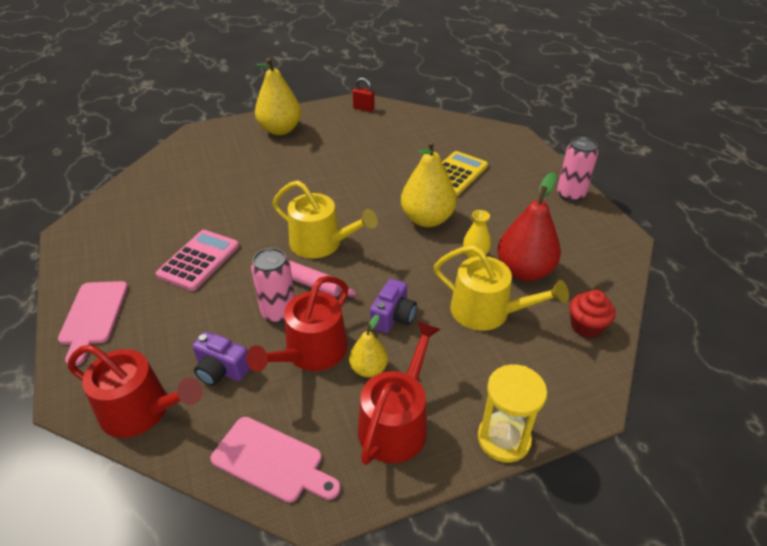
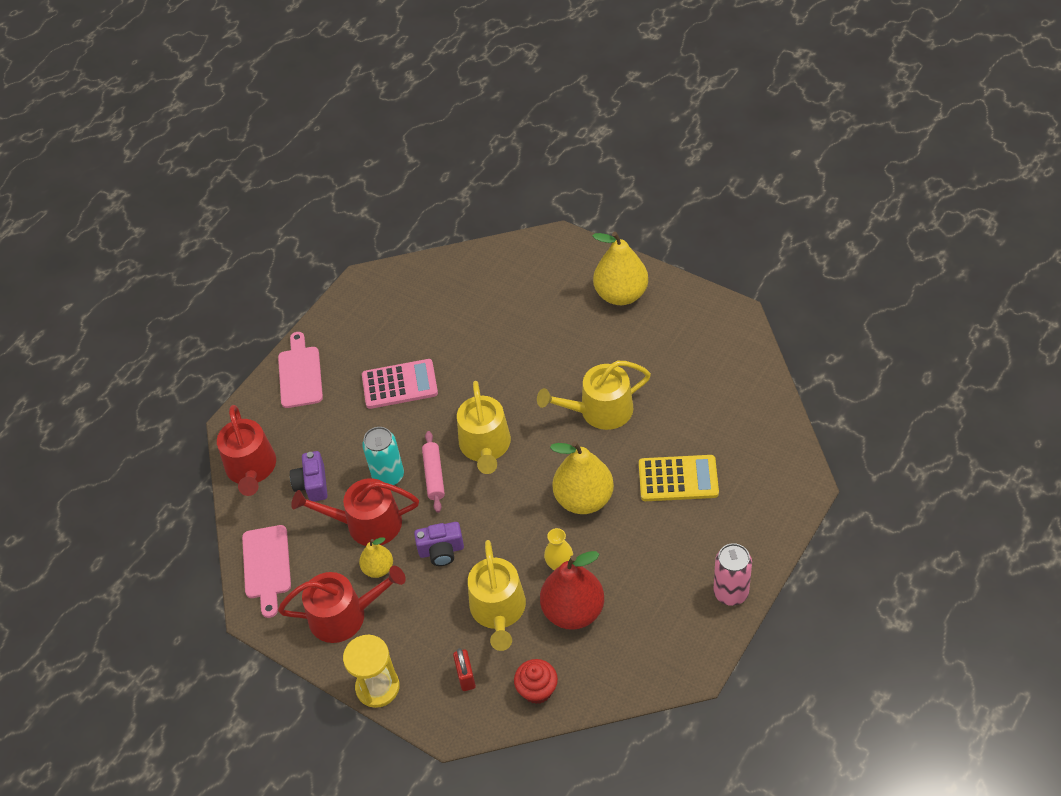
camera: 60 degrees right, 10 degrees up
pink cutting board [58,281,128,366] -> pink cutting board turned 120 degrees clockwise [278,332,323,408]
pink can [251,248,295,323] -> turquoise can [362,427,404,485]
red padlock [353,78,374,112] -> red padlock moved to [453,648,476,691]
none -> yellow watering can [537,361,651,430]

